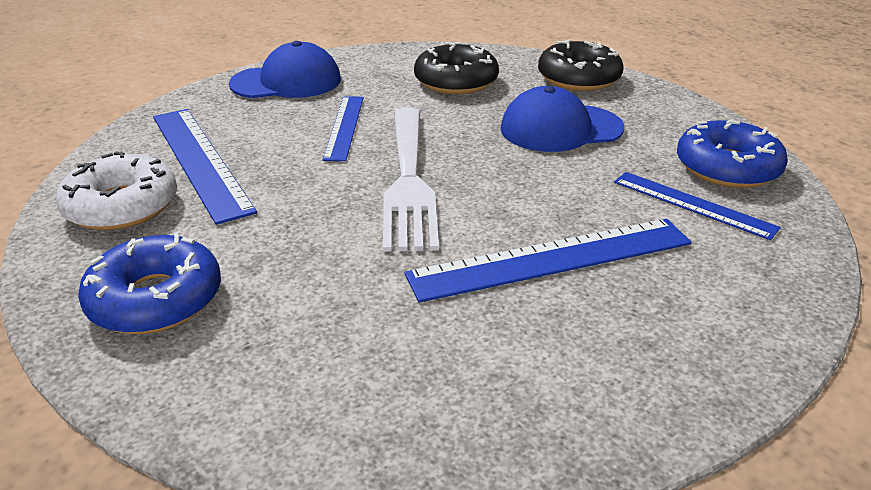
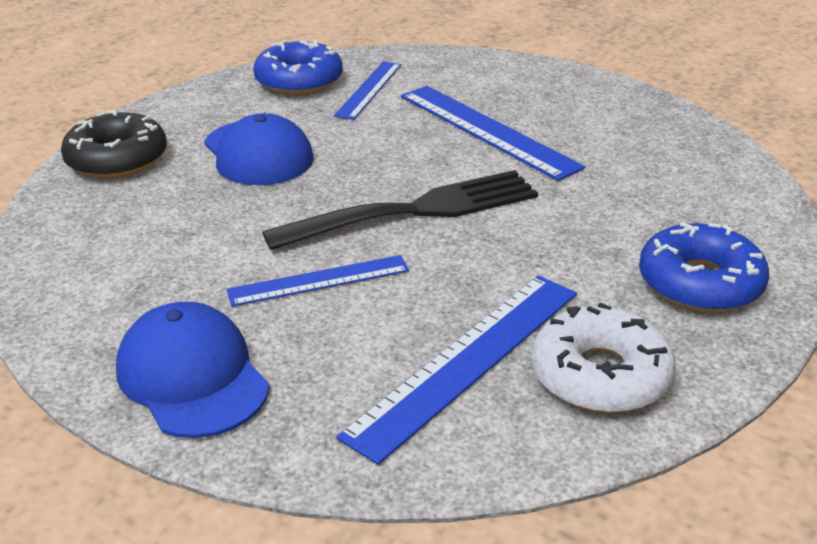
camera: 110 degrees left, 0 degrees up
white fork [383,107,439,252] -> black fork [262,170,538,250]
black donut [414,42,499,94] -> none

